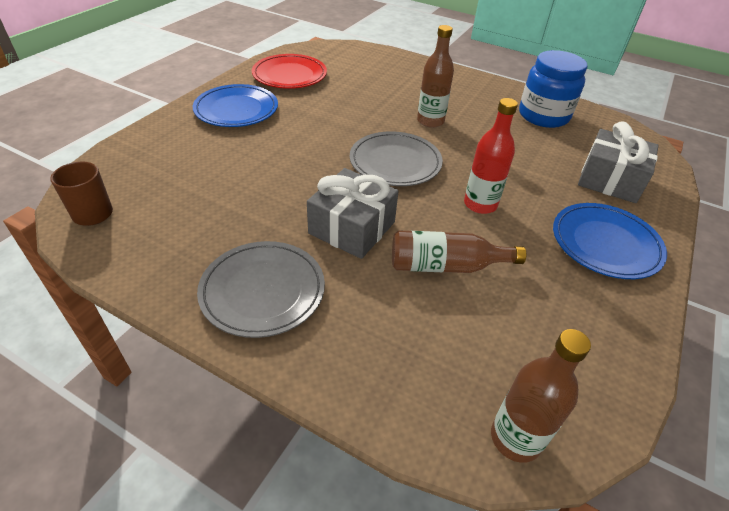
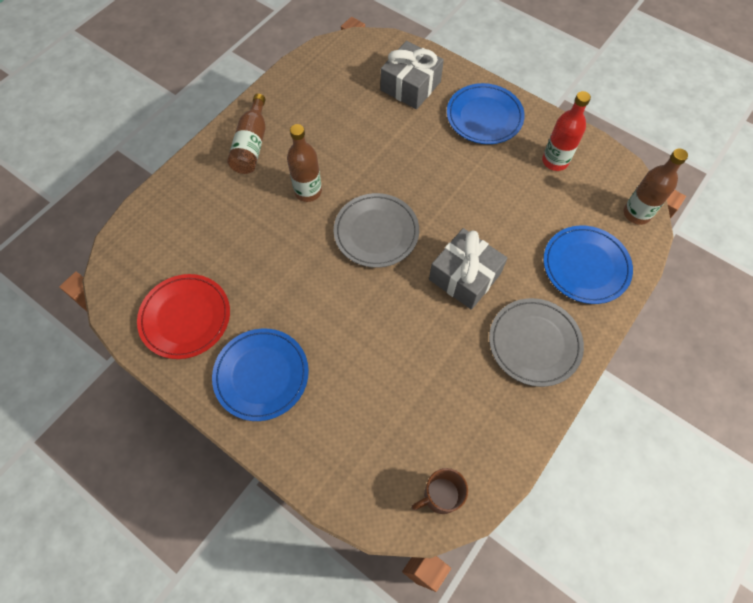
camera: 80 degrees left, 20 degrees up
brown bottle [392,230,526,273] -> brown bottle moved to [227,94,266,174]
red bottle [464,98,518,214] -> red bottle moved to [542,91,591,171]
blue jar [519,50,588,128] -> none
none -> blue plate [543,226,633,304]

